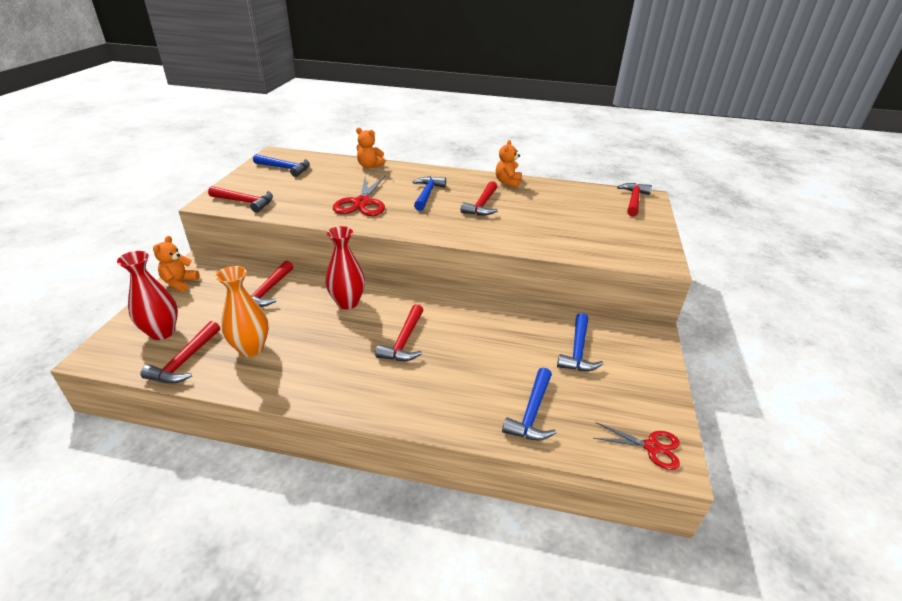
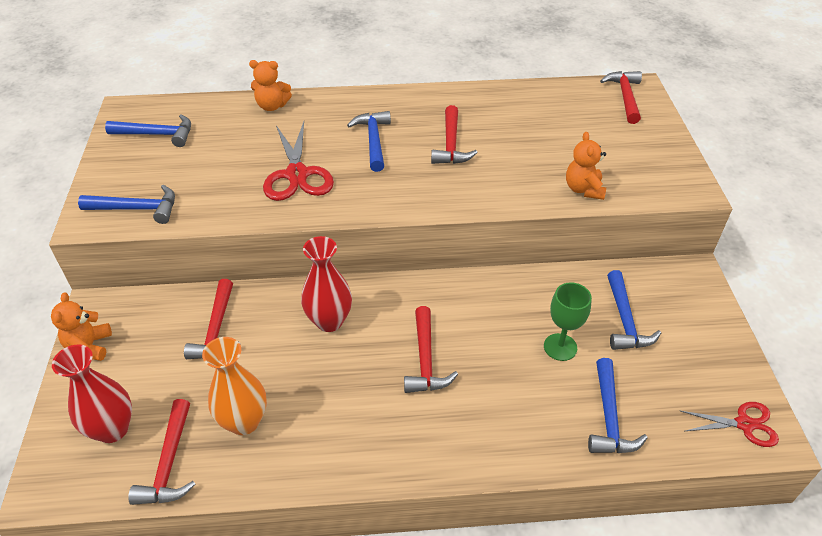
camera: 15 degrees left, 10 degrees up
red hammer [208,186,273,213] -> blue hammer [78,185,175,224]
orange teddy bear [496,140,522,188] -> orange teddy bear moved to [566,132,606,200]
none -> green goblet [544,282,592,361]

